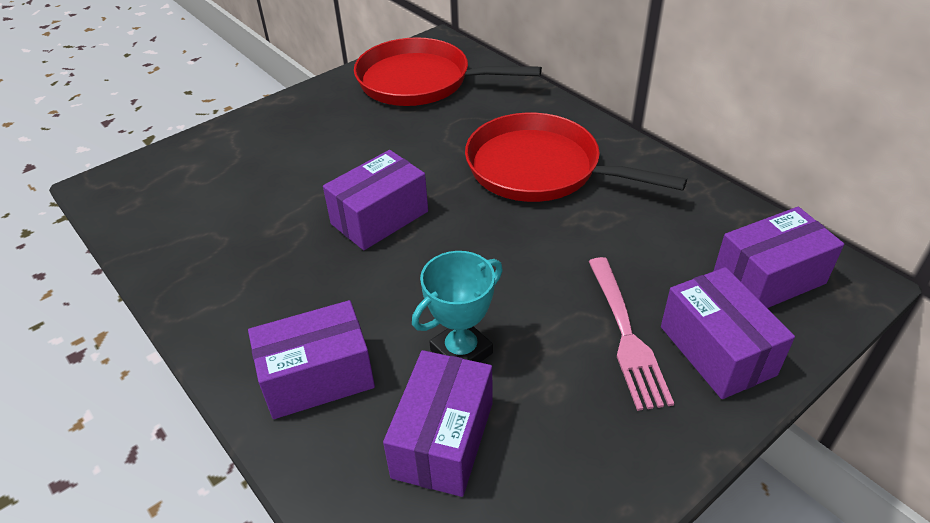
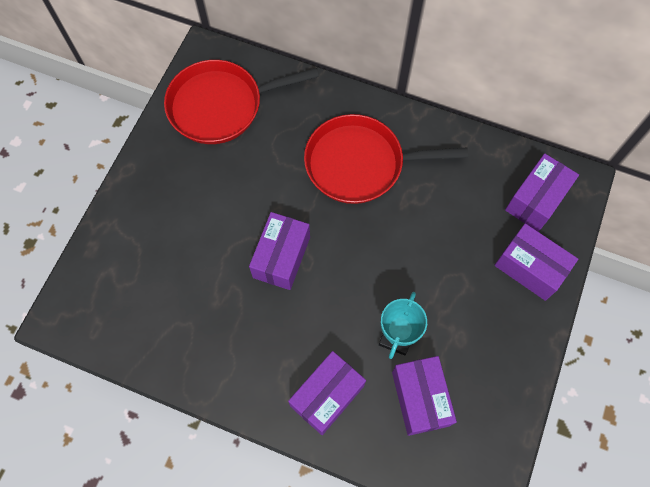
camera: 30 degrees left, 25 degrees up
pink fork [588,257,674,411] -> none

